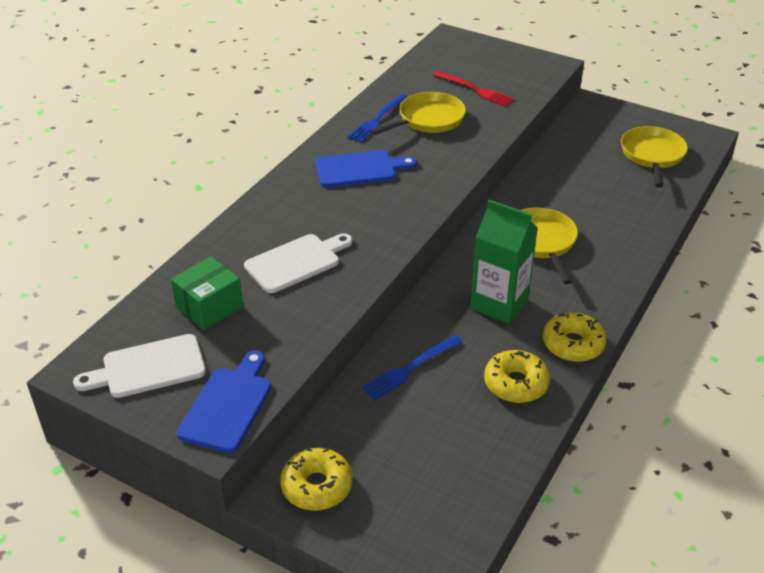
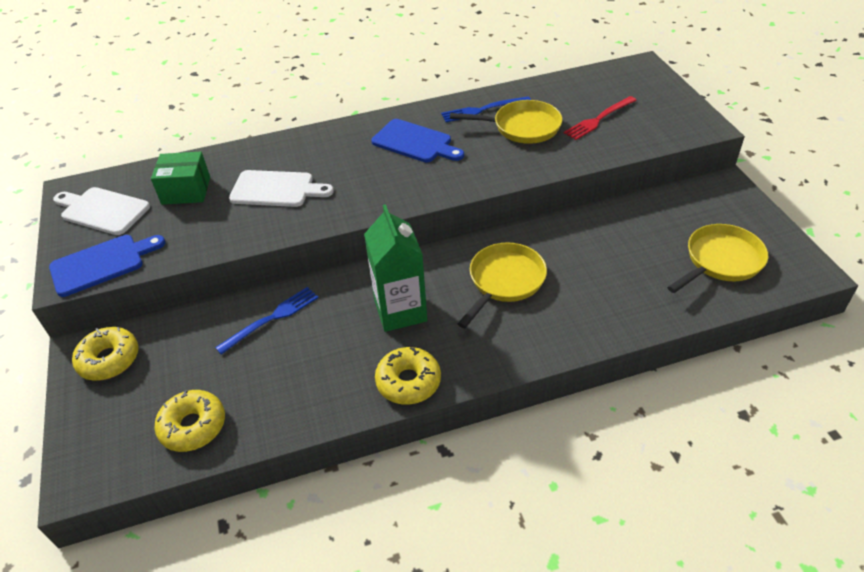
camera: 45 degrees right, 5 degrees up
blue fork [361,335,462,400] -> blue fork turned 135 degrees clockwise [215,287,318,354]
red fork [433,71,514,107] -> red fork turned 60 degrees clockwise [564,96,637,140]
yellow donut [484,350,550,403] -> yellow donut moved to [154,390,225,452]

